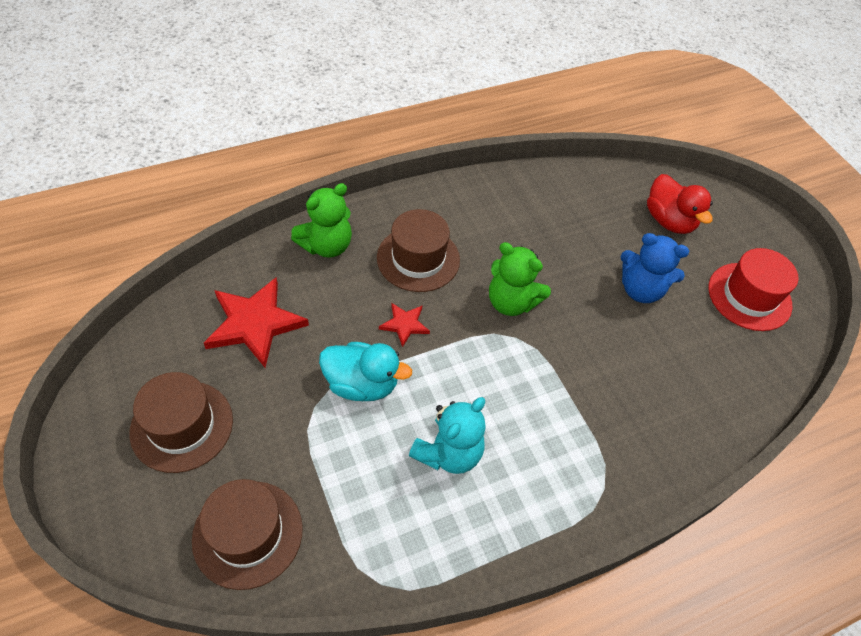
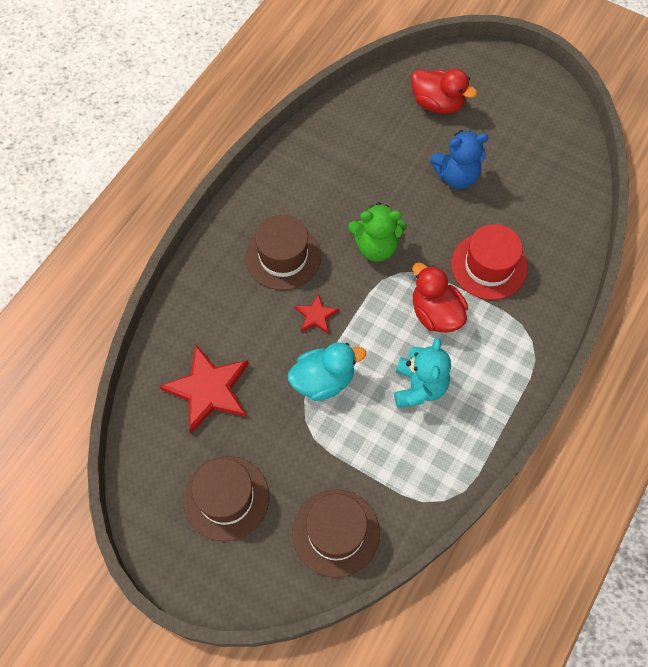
camera: 30 degrees left, 10 degrees up
green teddy bear [291,183,352,258] -> none
red hat [708,248,798,331] -> red hat moved to [451,224,528,300]
none -> red duck [413,262,468,333]

